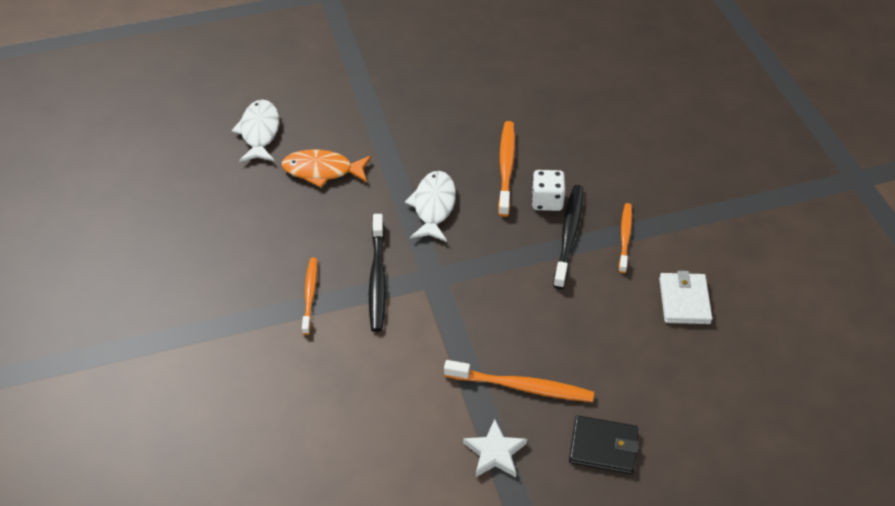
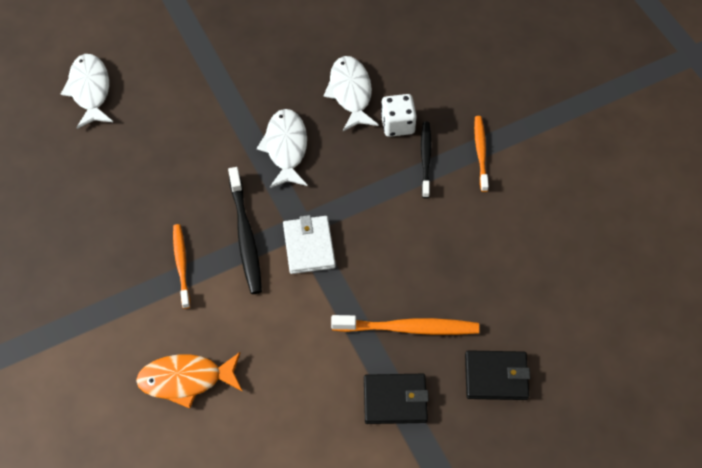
camera: 10 degrees left, 10 degrees up
orange fish [282,150,371,188] -> orange fish moved to [136,352,242,409]
white star [463,419,527,477] -> black wallet [364,374,429,424]
orange toothbrush [498,121,515,217] -> white fish [324,56,379,131]
black toothbrush [553,185,583,289] -> black toothbrush [421,121,432,198], size x0.67
white wallet [659,271,712,324] -> white wallet moved to [283,215,336,274]

